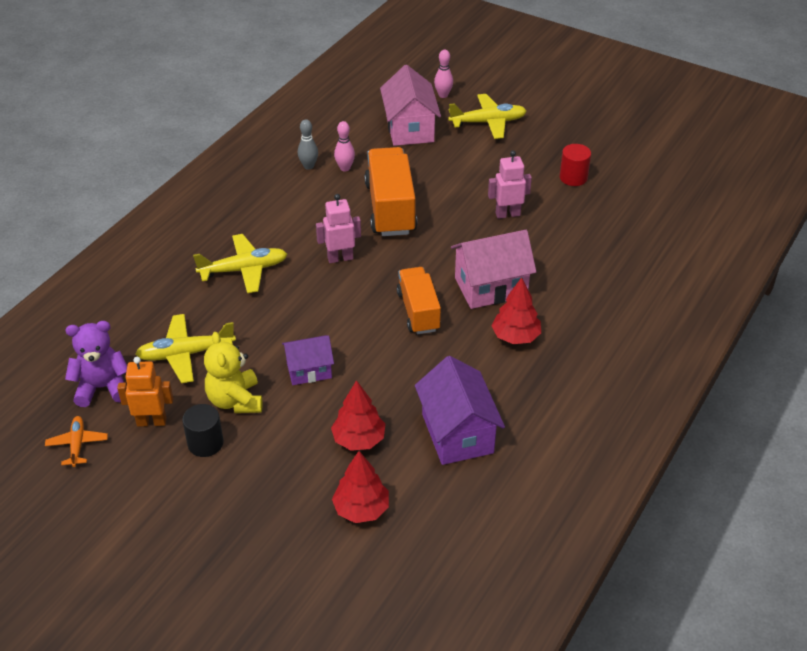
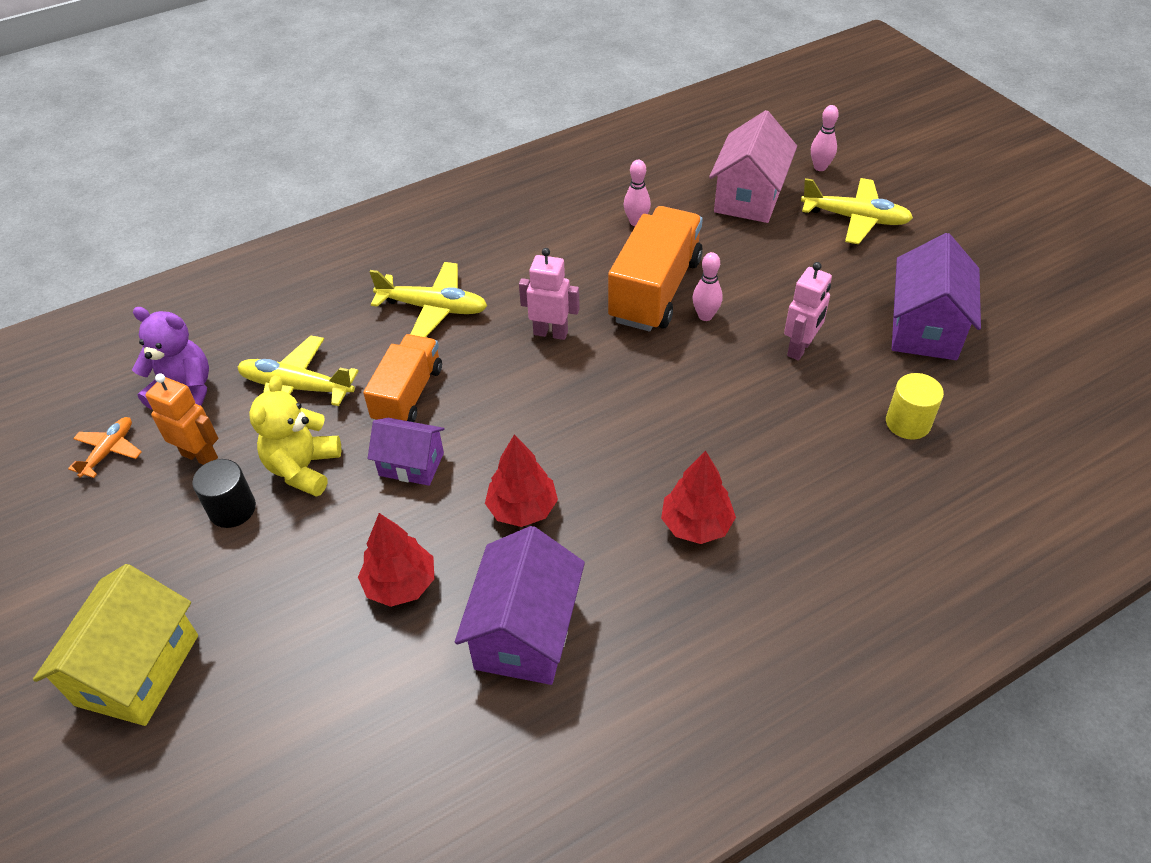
camera: 30 degrees right, 5 degrees up
grey bowling pin [298,119,318,170] -> none
red tree [332,451,389,523] -> red tree moved to [485,434,558,527]
orange truck [397,267,441,334] -> orange truck moved to [363,334,442,422]
pink house [451,230,536,309] -> none
pink robot [488,150,532,219] -> pink robot turned 105 degrees clockwise [784,262,832,360]
red cylinder [560,144,591,186] -> purple house [892,233,981,360]
none -> yellow house [33,564,198,726]
none -> pink bowling pin [693,252,723,321]
none -> yellow cylinder [886,373,944,440]

